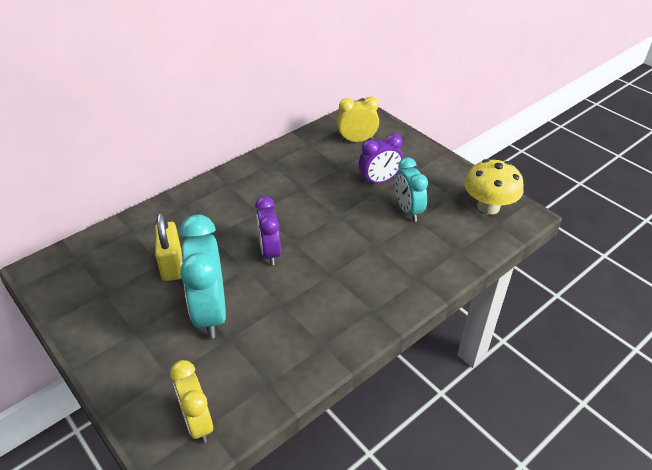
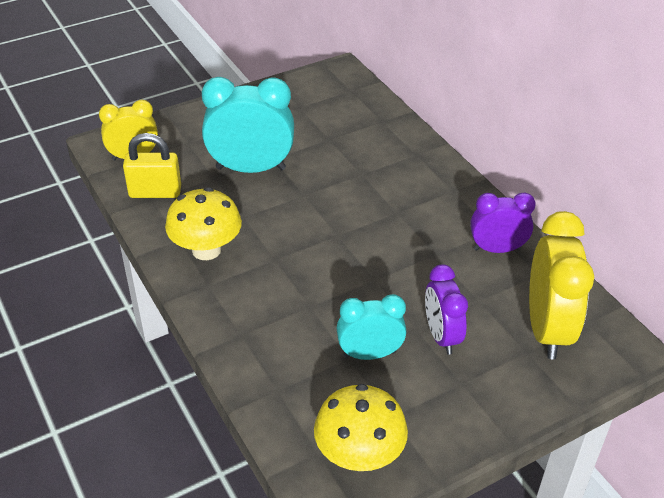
camera: 100 degrees right, 0 degrees up
yellow padlock [155,212,182,281] -> yellow padlock moved to [123,133,181,198]
purple clock [255,196,281,265] -> purple clock moved to [470,193,536,253]
yellow clock [337,96,379,142] -> yellow clock [529,211,594,359], size x1.61
none -> yellow mushroom [165,187,242,260]

